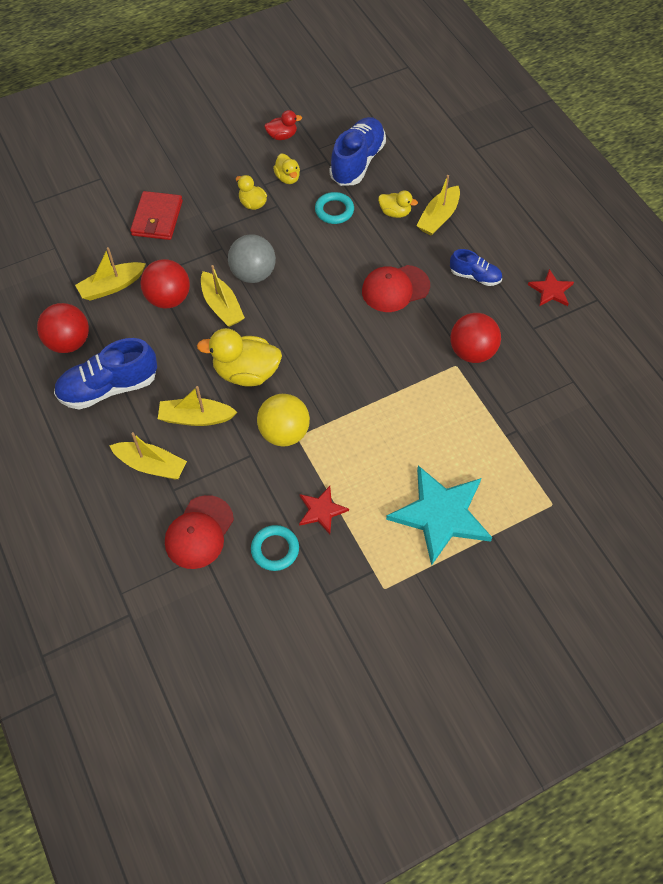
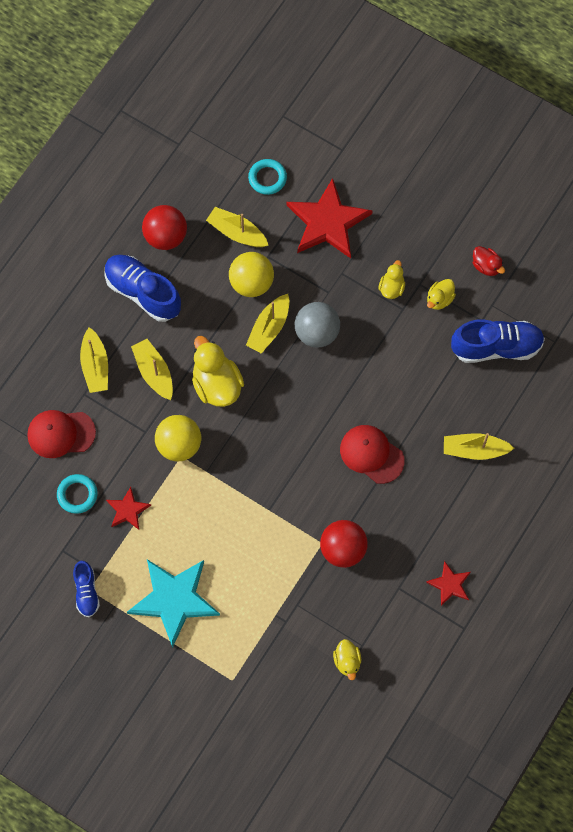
camera: 60 degrees right, 10 degrees up
red wallet [130,191,183,240] -> red star [287,178,373,258]
red ball [140,259,190,309] -> yellow ball [229,252,274,297]
turquoise ring [315,192,354,224] -> turquoise ring moved to [248,159,287,195]
yellow duck [378,190,418,218] -> yellow duck moved to [333,639,361,680]
blue shoe [450,249,502,286] -> blue shoe moved to [73,561,100,617]

